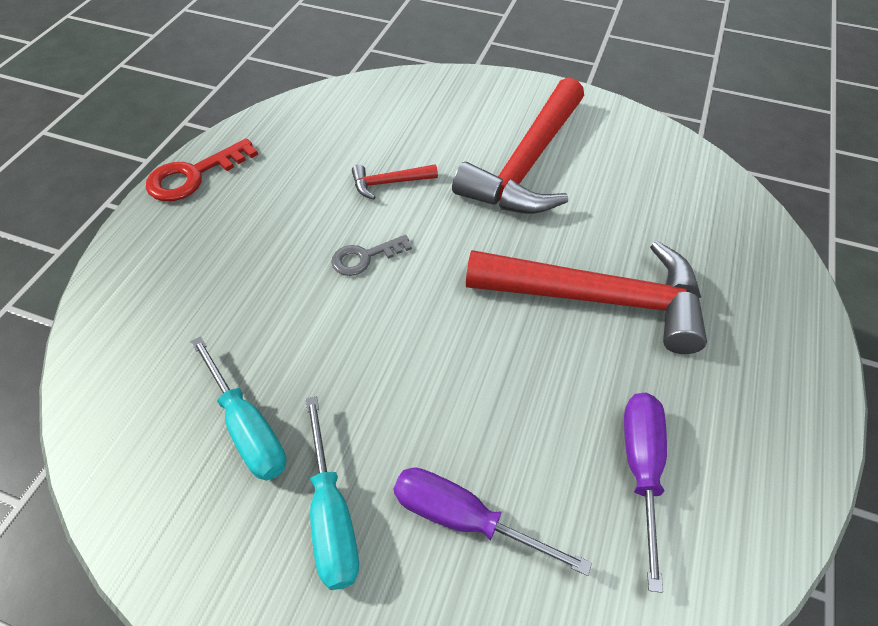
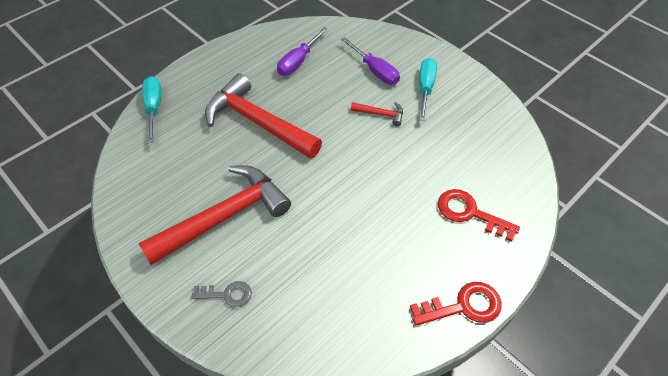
camera: 155 degrees left, 0 degrees up
turquoise screwdriver [191,336,286,481] -> turquoise screwdriver moved to [142,76,161,143]
grey key [331,235,412,276] -> grey key moved to [191,281,252,307]
red hammer [352,164,438,199] -> red hammer moved to [351,102,403,126]
none -> red key [438,189,520,242]

